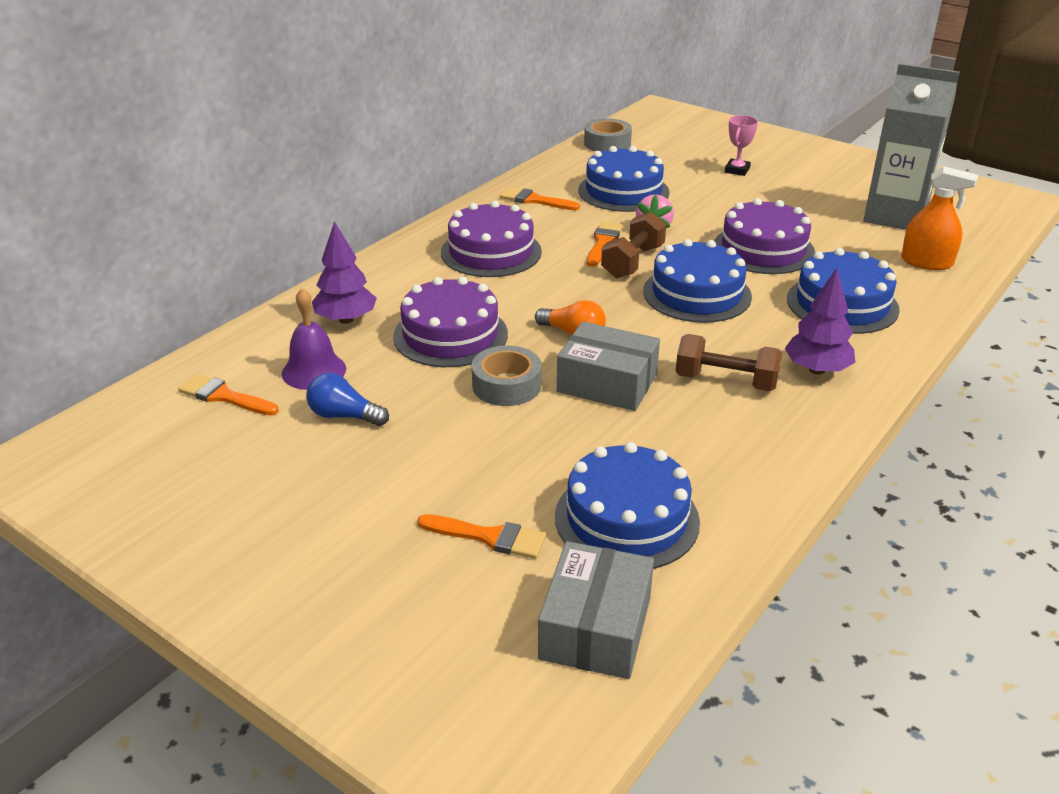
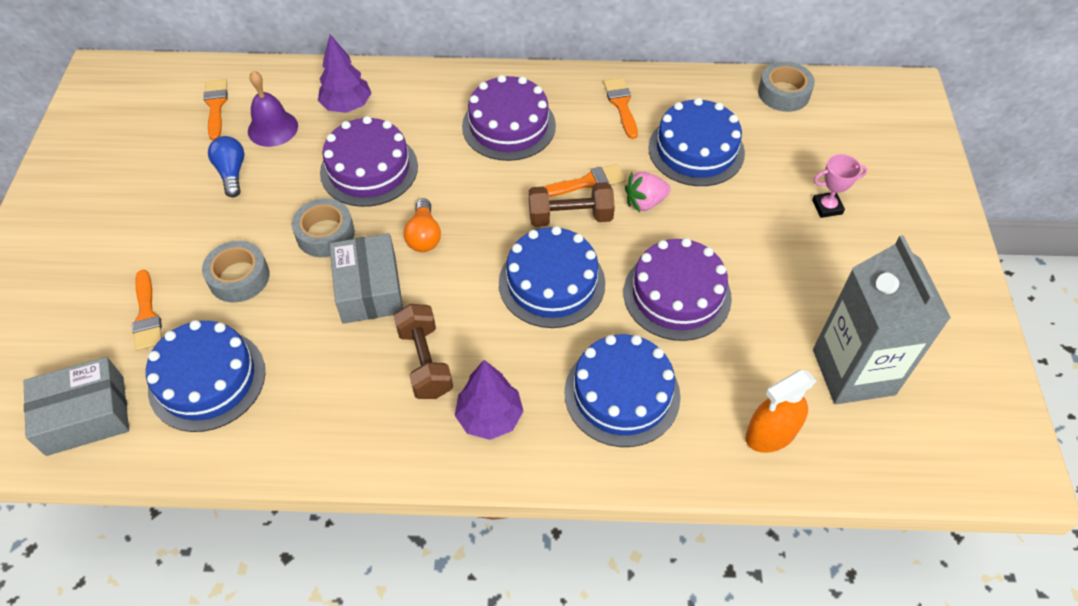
camera: 55 degrees right, 20 degrees up
orange spray bottle [901,166,978,270] -> orange spray bottle turned 75 degrees clockwise [745,370,816,453]
none -> grey tape [202,241,270,302]

